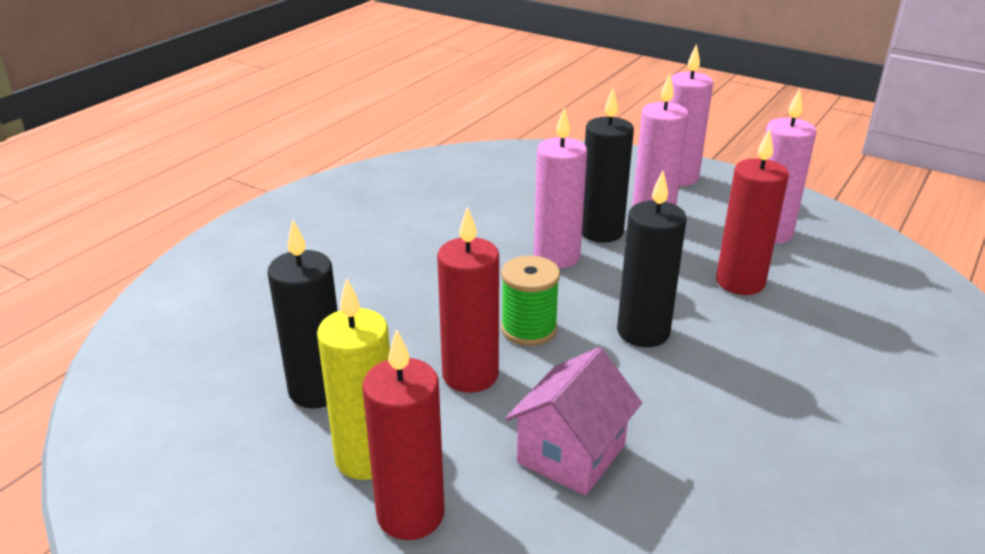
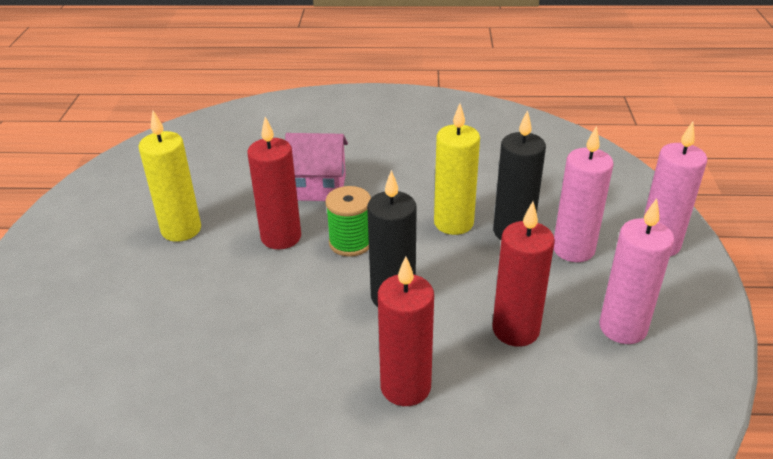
camera: 60 degrees right, 5 degrees up
black candle [268,220,338,409] -> none
red candle [362,329,444,540] -> red candle moved to [378,256,434,406]
pink house [506,347,642,496] -> pink house moved to [285,133,348,201]
pink candle [534,108,587,268] -> yellow candle [434,104,480,235]

